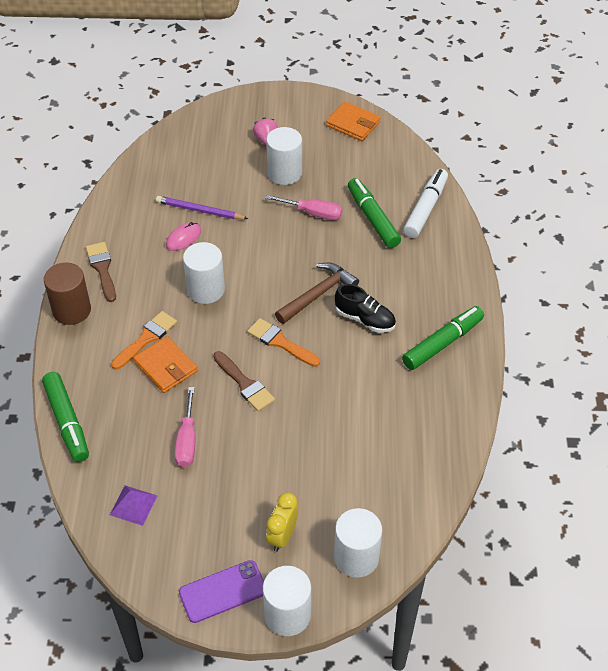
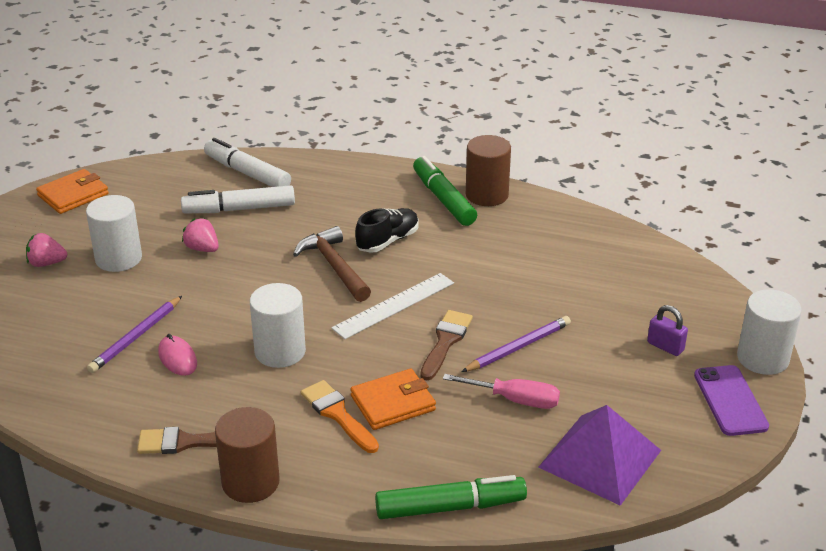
camera: 75 degrees left, 15 degrees down
purple pyramid [110,486,157,526] -> purple pyramid [538,405,661,506], size x1.95
brown brush [214,351,275,411] -> brown brush turned 45 degrees counterclockwise [420,310,473,380]
orange brush [247,318,320,367] -> white ruler [331,273,454,339]
pink screwdriver [265,195,342,220] -> pink strawberry [182,218,219,252]
yellow clock [266,493,298,552] -> purple padlock [647,305,688,356]
white cylinder [334,508,382,578] -> none
green marker [348,178,401,248] -> white marker [181,185,295,213]
none -> purple pencil [461,316,571,372]
none -> brown cylinder [466,135,511,206]

